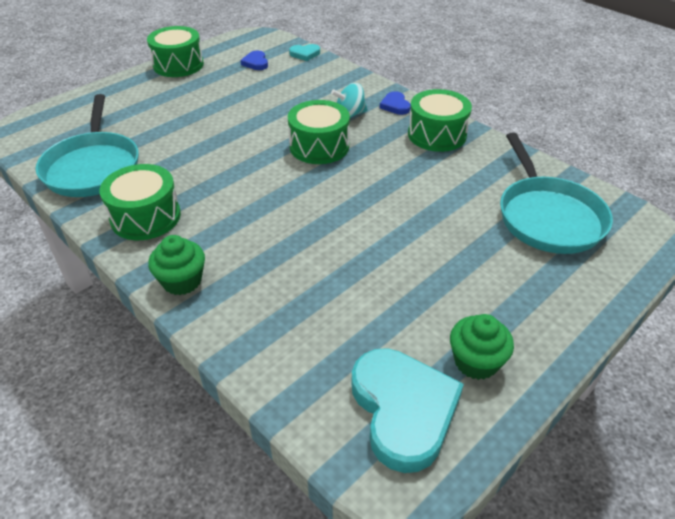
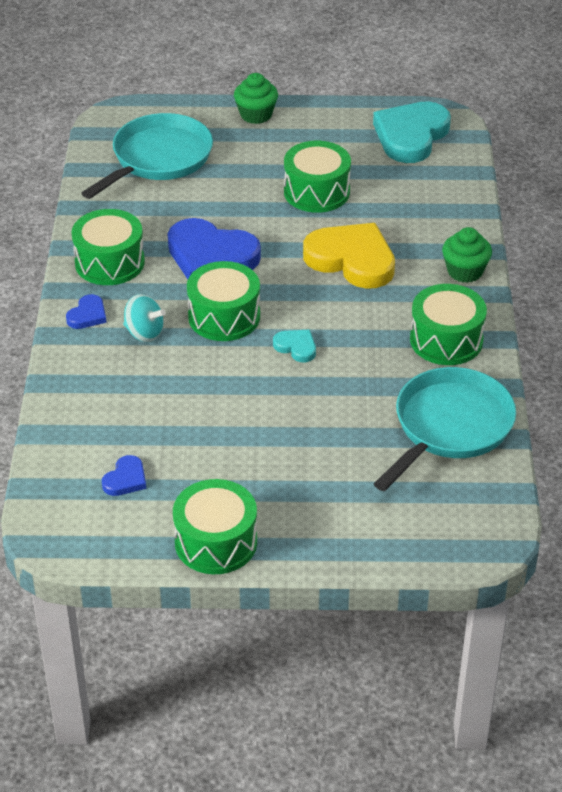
camera: 135 degrees left, 0 degrees up
turquoise heart [289,44,320,61] -> turquoise heart moved to [273,330,316,362]
green cupcake [450,314,514,380] -> green cupcake moved to [234,73,278,124]
none -> blue heart [168,218,261,279]
none -> green drum [284,141,351,213]
none -> yellow heart [303,223,395,289]

